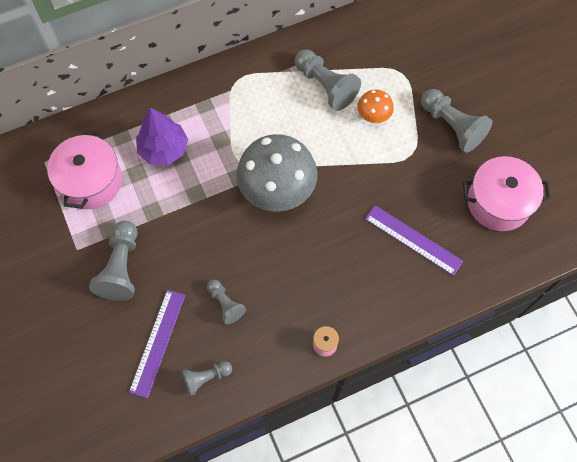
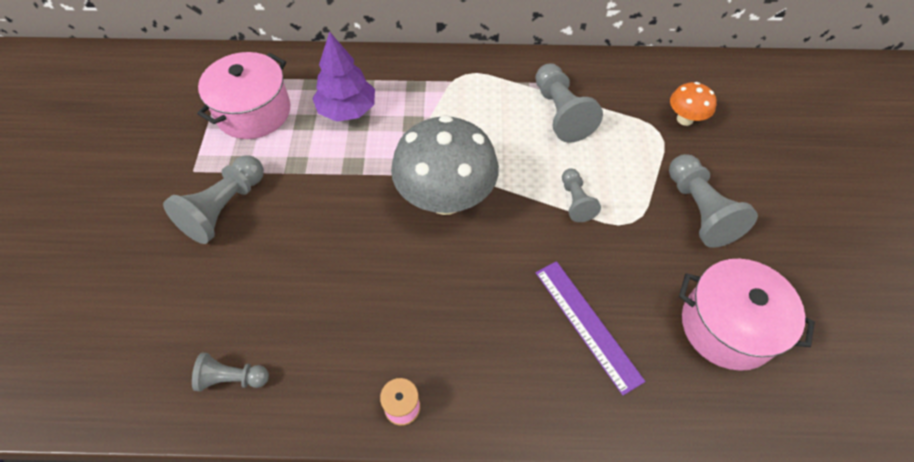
camera: 25 degrees right, 10 degrees down
purple ruler [129,289,185,398] -> none
grey pawn [207,280,246,324] -> grey pawn moved to [562,168,601,222]
orange mushroom [358,90,394,123] -> orange mushroom moved to [670,82,717,126]

